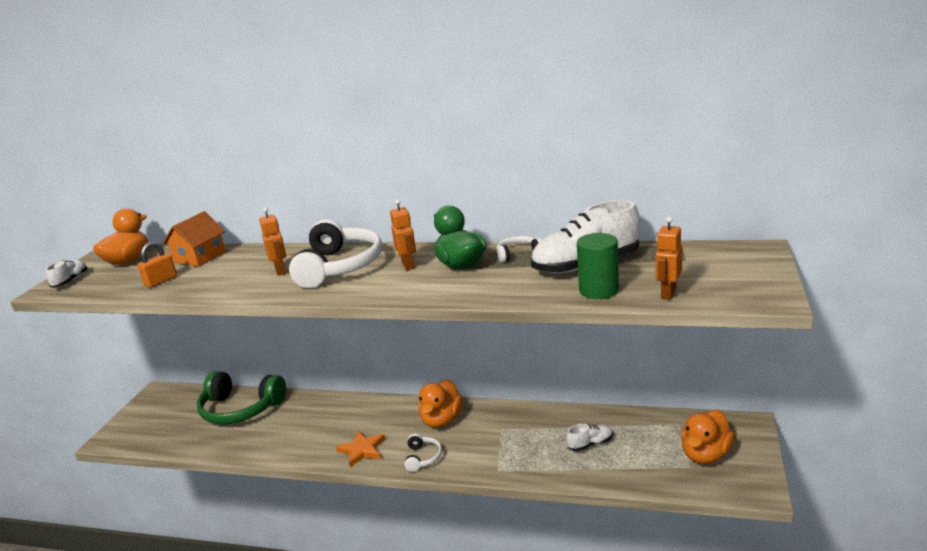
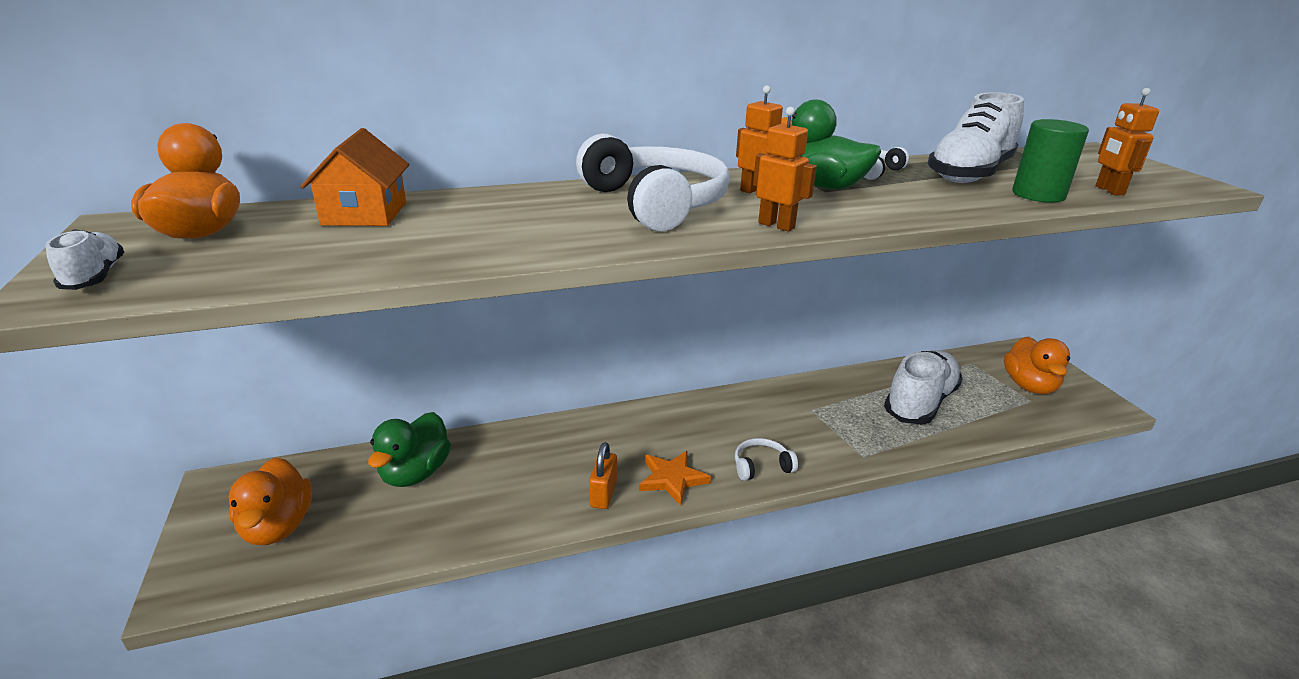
camera: 35 degrees left, 5 degrees up
orange padlock [138,242,177,288] -> orange padlock moved to [589,442,617,509]
green headphones [197,371,286,424] -> green duck [368,412,451,487]
orange robot [259,207,286,276] -> orange robot moved to [753,107,817,231]
white headphones [404,433,442,472] -> white headphones turned 75 degrees counterclockwise [735,438,798,481]
orange duck [418,379,463,428] -> orange duck moved to [229,457,312,545]
white shoe [566,424,613,451] -> white shoe [884,350,963,424], size x2.10

